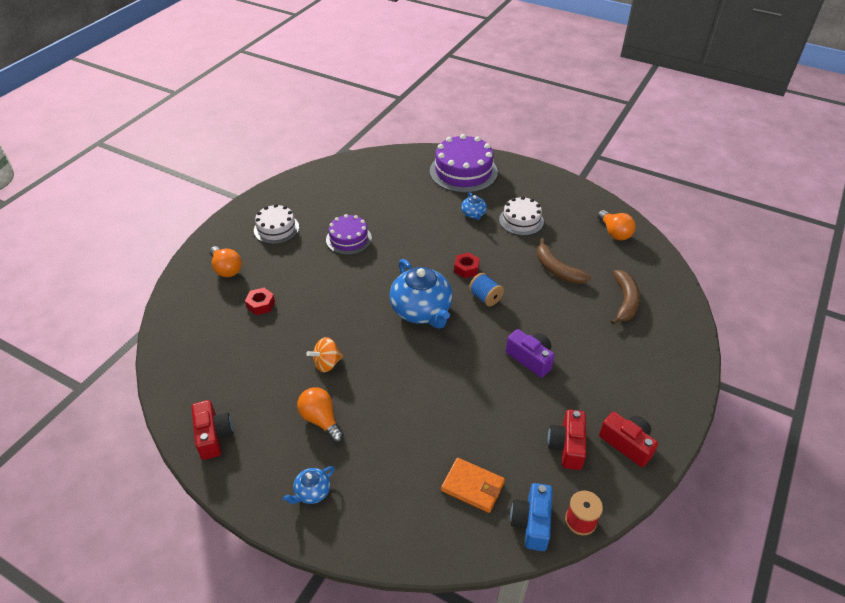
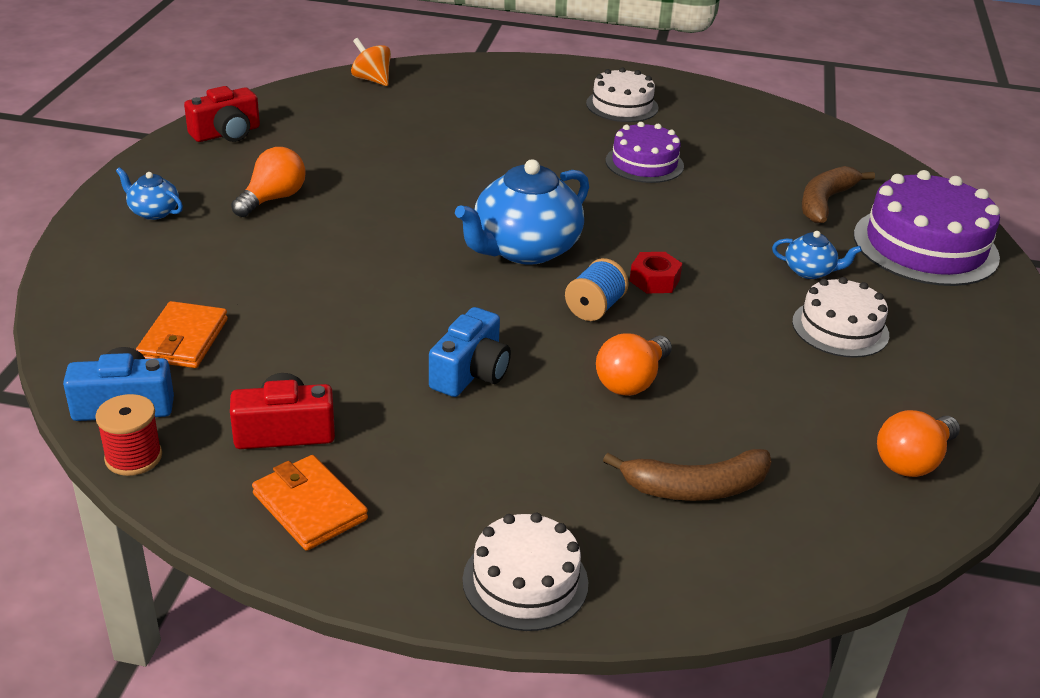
camera: 70 degrees right, 10 degrees down
orange light bulb [210,246,242,277] -> orange light bulb moved to [596,333,672,396]
red nut [245,288,275,315] -> none
orange spinning top [306,337,343,372] -> orange spinning top moved to [351,38,391,86]
blue teapot [461,192,487,220] -> blue teapot turned 135 degrees counterclockwise [772,231,862,279]
purple camera [506,329,555,378] -> blue camera [429,307,511,397]
brown banana [537,238,591,284] -> brown banana moved to [802,166,875,223]
red camera [599,412,658,467] -> orange wallet [252,455,368,551]
none -> white cake [462,513,588,631]

